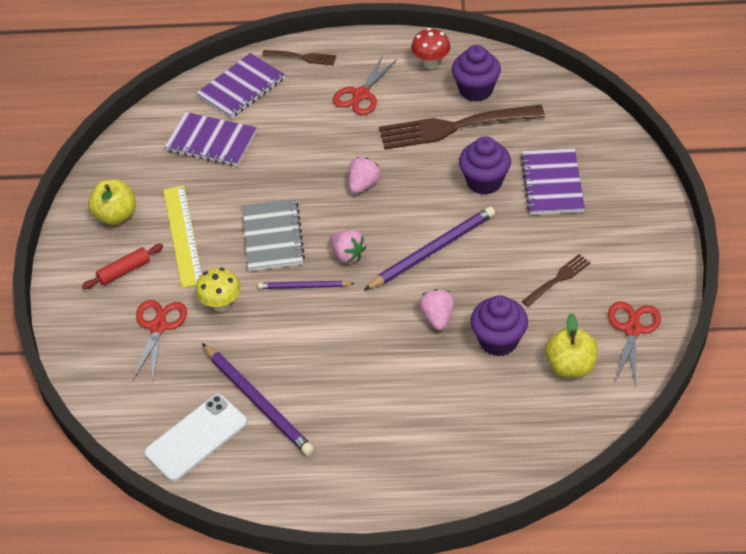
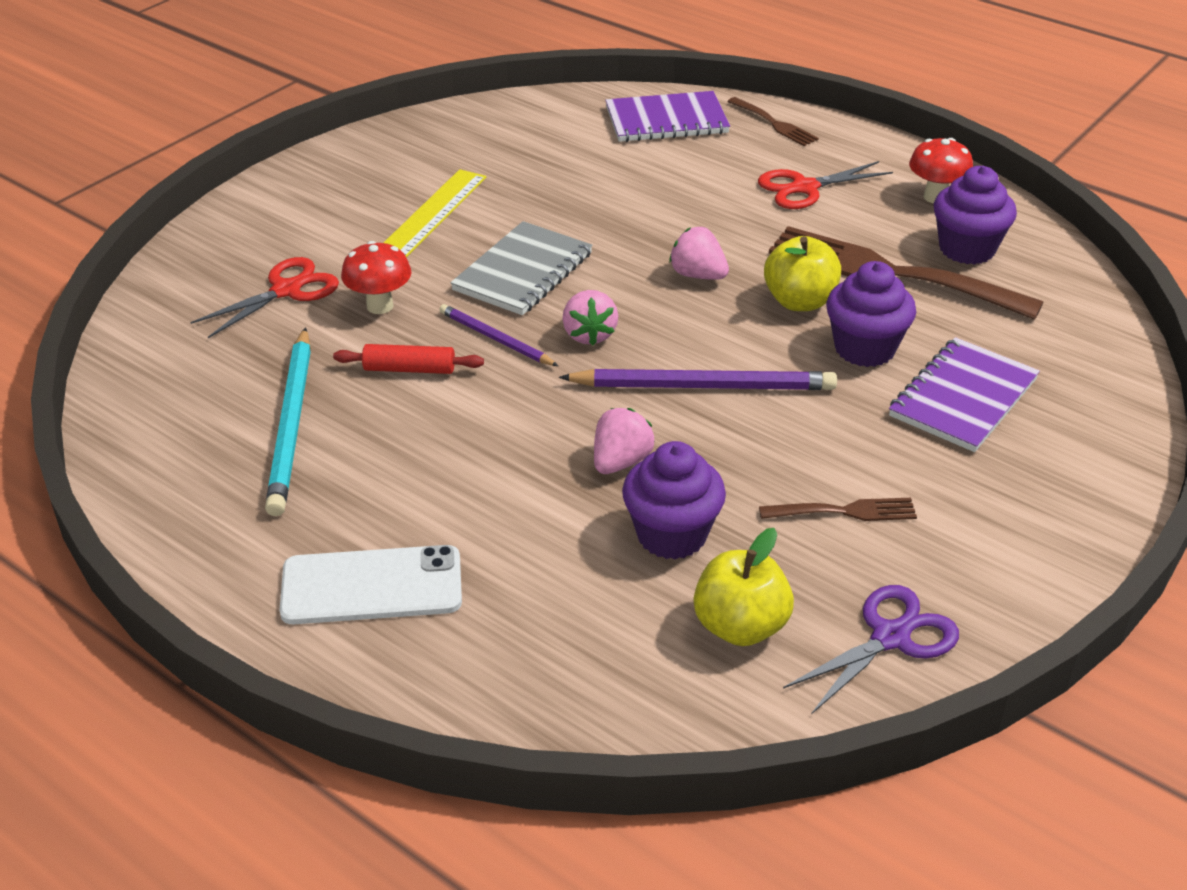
camera: 35 degrees right, 10 degrees down
red rolling pin [82,244,163,289] -> red rolling pin moved to [333,344,484,374]
yellow apple [88,179,136,225] -> yellow apple moved to [764,236,841,311]
white phone [144,394,247,481] -> white phone moved to [280,545,462,624]
purple notebook [165,112,257,166] -> none
yellow mushroom [196,268,241,312] -> red mushroom [341,241,411,314]
purple pencil [202,343,314,456] -> turquoise pencil [265,327,311,516]
pink strawberry [349,157,381,194] -> pink strawberry turned 120 degrees counterclockwise [669,227,729,280]
red scissors [608,301,661,386] -> purple scissors [783,585,959,714]

